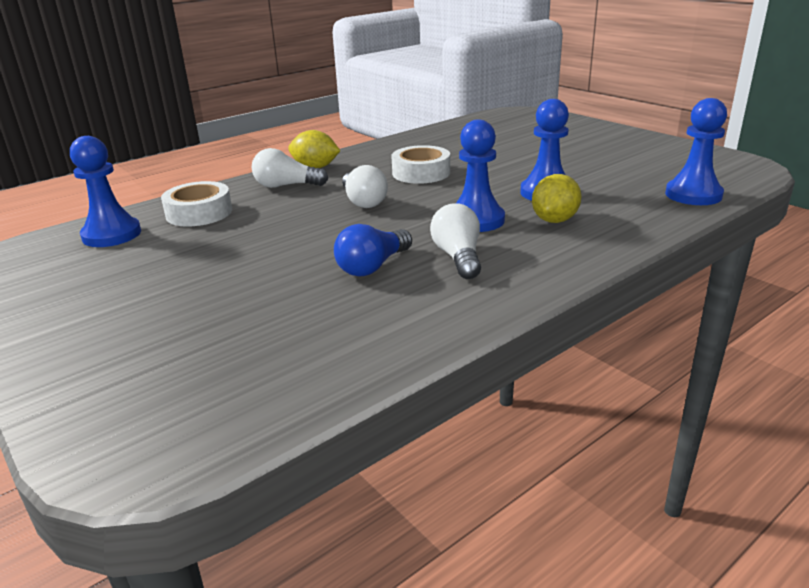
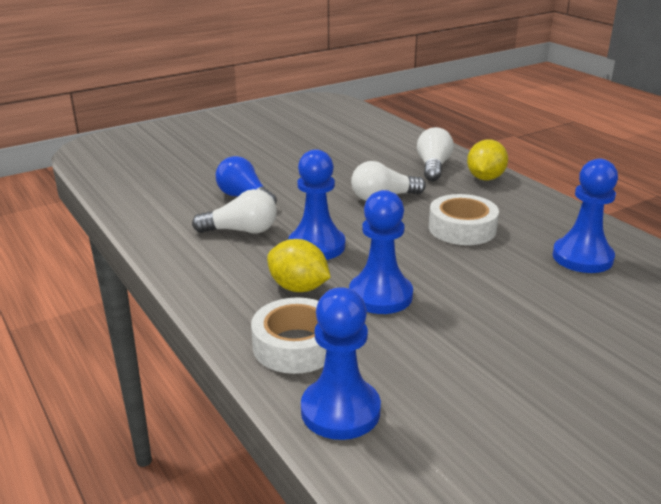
camera: 95 degrees right, 0 degrees up
blue pawn [70,136,141,247] -> blue pawn moved to [552,159,618,273]
white tape [161,181,232,227] -> white tape moved to [251,297,326,374]

